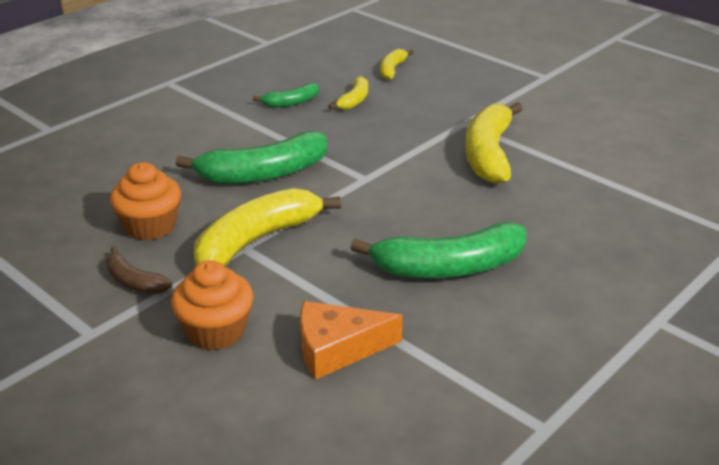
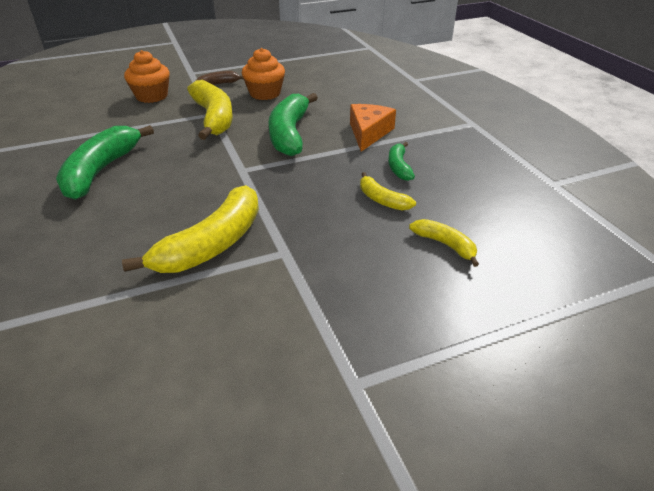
camera: 115 degrees right, 5 degrees up
orange cheese [300,301,403,380] -> orange cheese moved to [350,104,396,152]
yellow banana [465,102,523,184] -> yellow banana turned 90 degrees clockwise [122,185,259,273]

